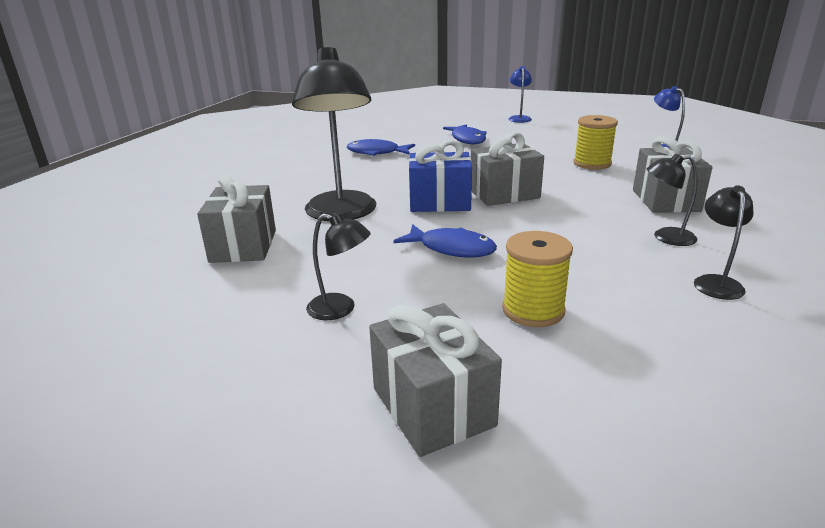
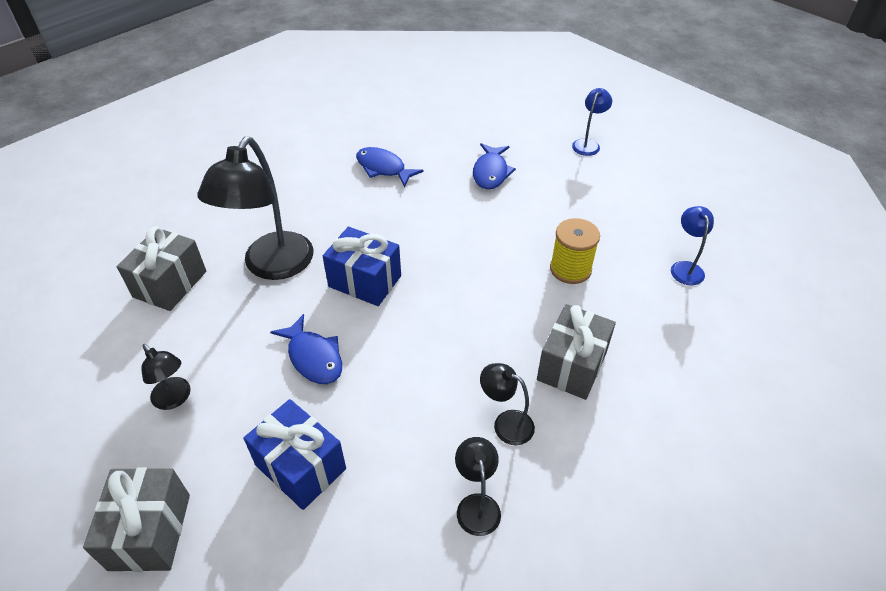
camera: 25 degrees right, 20 degrees up
grey gift [471,132,544,206] -> none
yellow spool [502,231,573,327] -> blue gift [243,399,346,510]
black lamp [694,185,754,300] -> black lamp turned 45 degrees counterclockwise [455,437,501,536]

